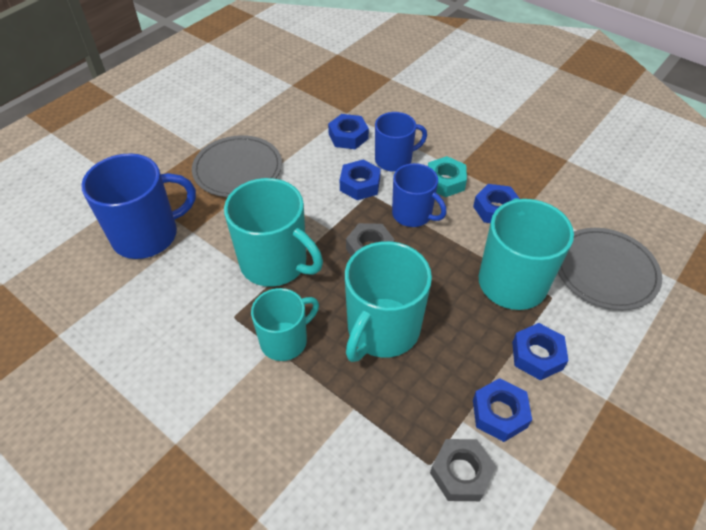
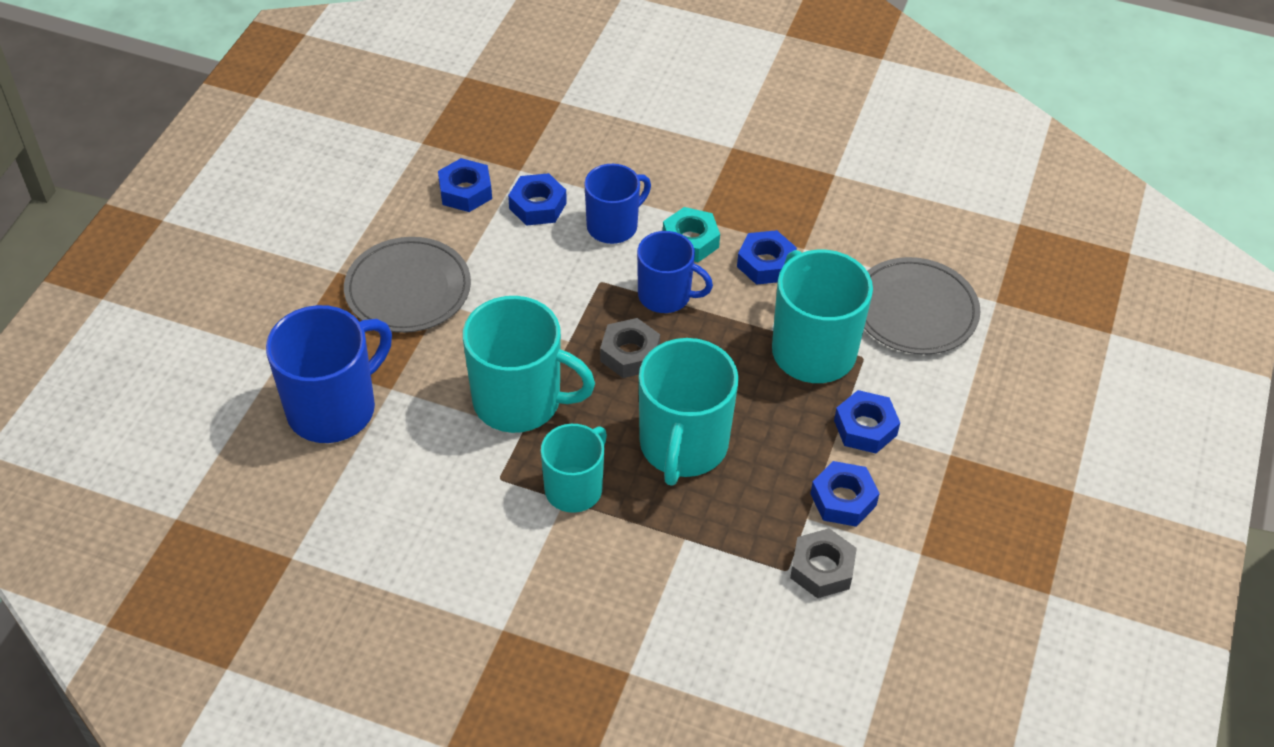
camera: 20 degrees left, 0 degrees up
blue nut [340,160,381,200] -> blue nut moved to [438,158,492,212]

